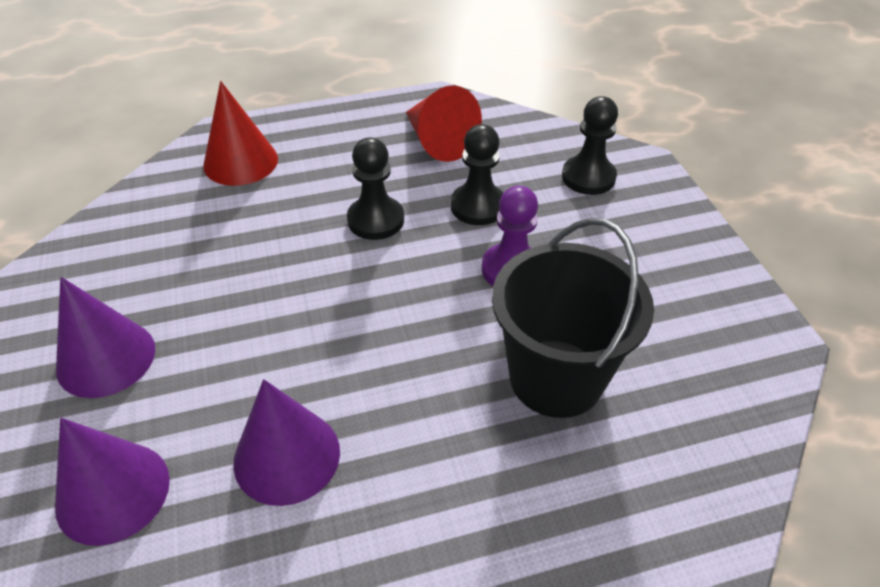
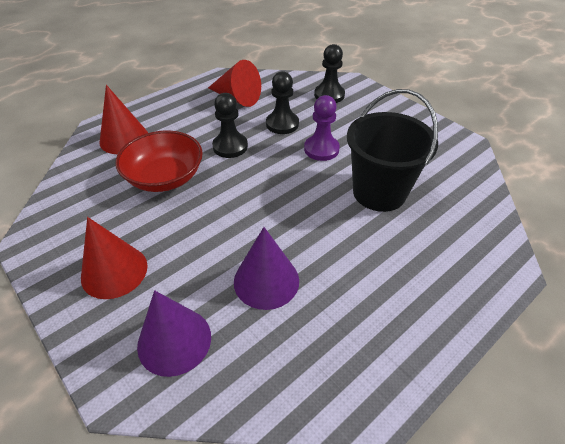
camera: 25 degrees left, 0 degrees up
purple cone [56,277,155,398] -> red cone [81,217,147,299]
none -> red bowl [116,130,203,192]

